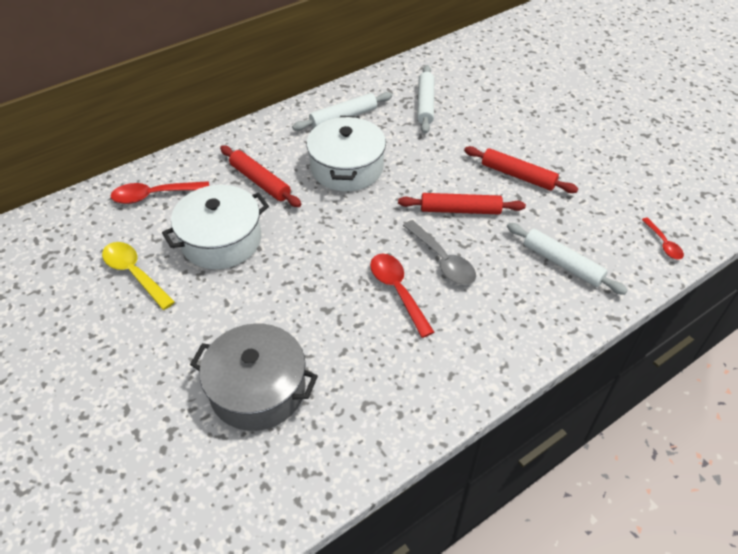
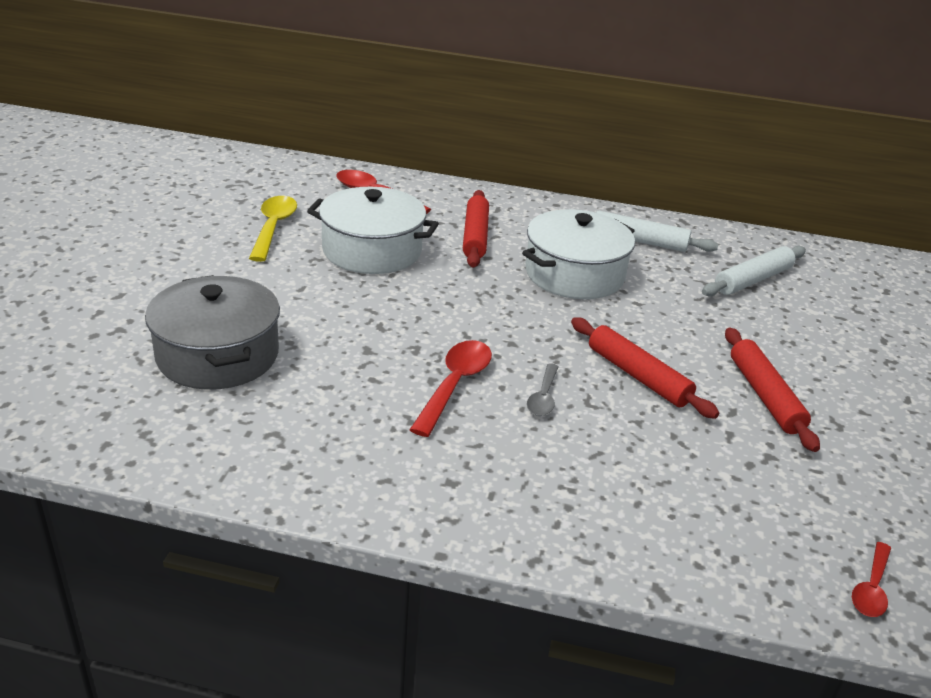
camera: 45 degrees right, 15 degrees down
grey spoon [403,220,476,285] -> grey spoon [527,363,559,416], size x0.60
white rolling pin [507,223,628,295] -> none

